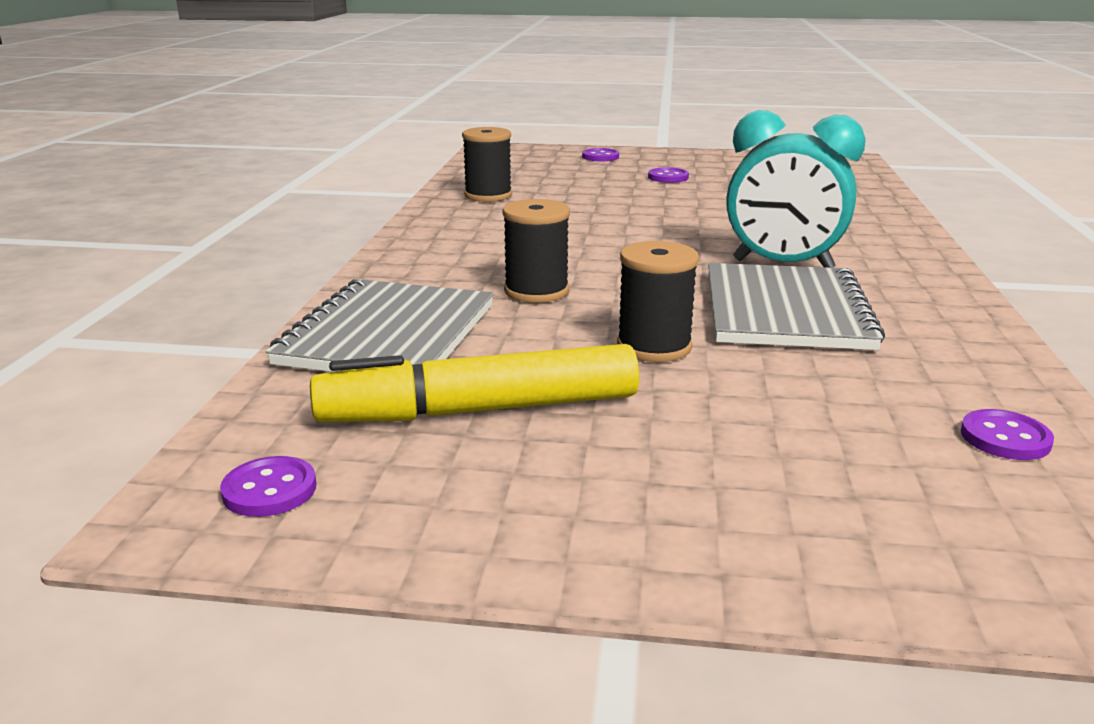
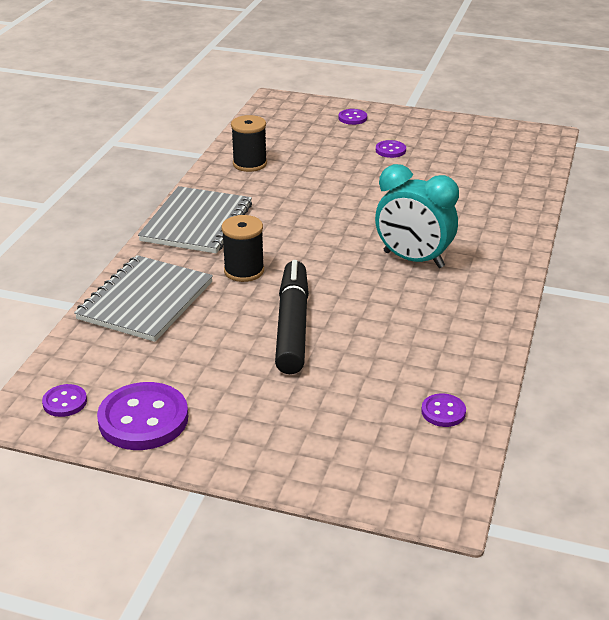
camera: 10 degrees right, 10 degrees up
yellow marker [310,344,639,422] -> none
black spool [617,241,699,362] -> black marker [275,260,309,374]
grey notebook [708,263,885,350] -> grey notebook moved to [138,186,252,254]
none -> purple button [97,382,188,450]

